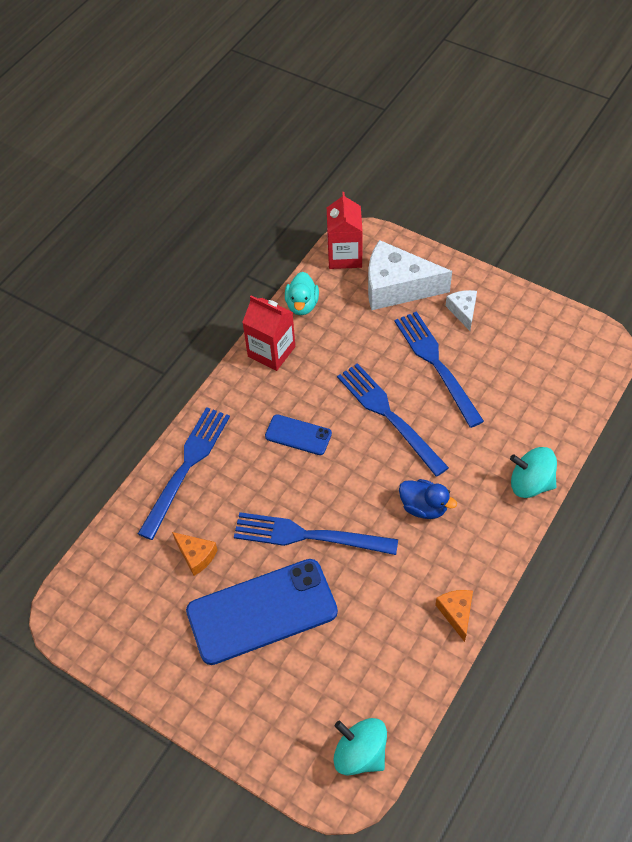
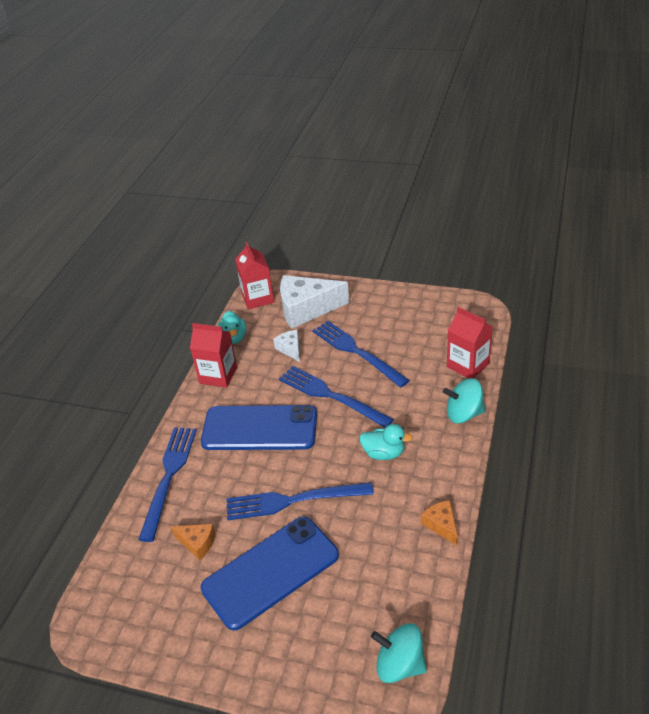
camera: 15 degrees left, 15 degrees down
blue phone [265,414,332,455] -> blue phone [201,405,317,450], size x2.05
blue duck [399,479,457,519] -> turquoise duck [359,424,413,460]
white cheese [446,290,477,331] -> white cheese moved to [273,330,300,362]
none -> red carton [447,307,493,379]

